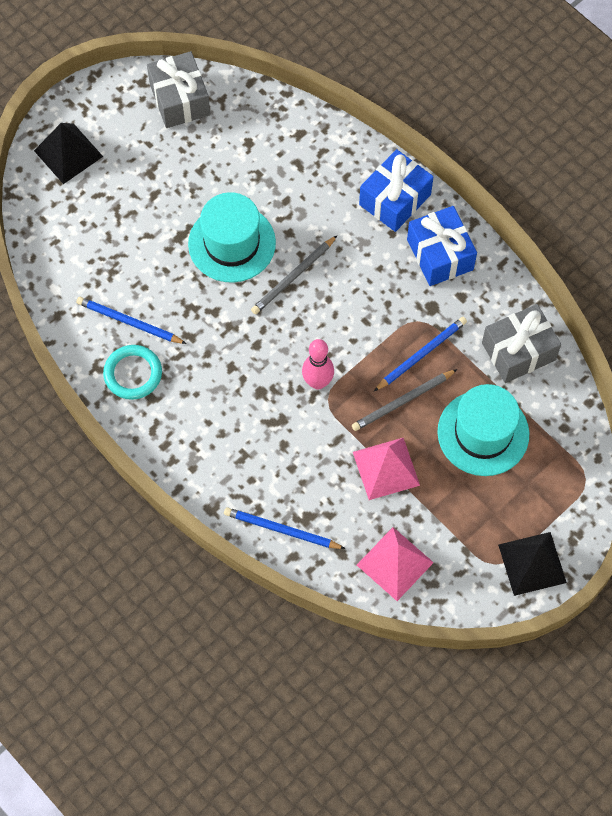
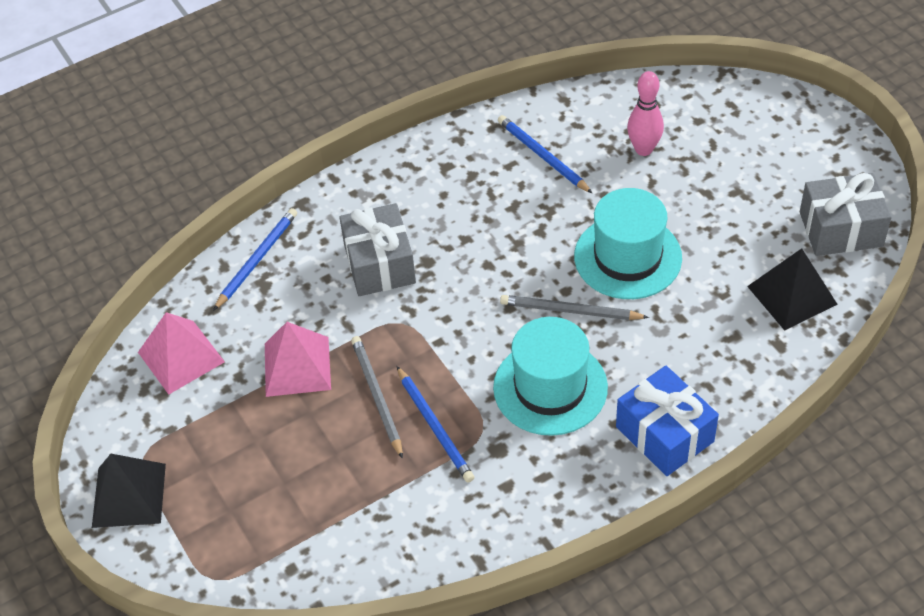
camera: 105 degrees right, 15 degrees down
black pyramid [34,123,103,184] -> black pyramid moved to [747,248,838,331]
blue pencil [76,297,187,344] -> blue pencil turned 75 degrees counterclockwise [498,115,592,193]
turquoise ring [103,345,162,400] -> none
grey pencil [251,236,337,314] -> grey pencil turned 45 degrees counterclockwise [500,295,649,320]
pink bowling pin [302,339,334,390] -> pink bowling pin moved to [627,71,664,156]
blue gift [407,206,477,286] -> none
turquoise hat [437,384,529,476] -> turquoise hat moved to [493,317,608,436]
grey gift [482,304,561,383] -> grey gift moved to [339,203,416,296]

